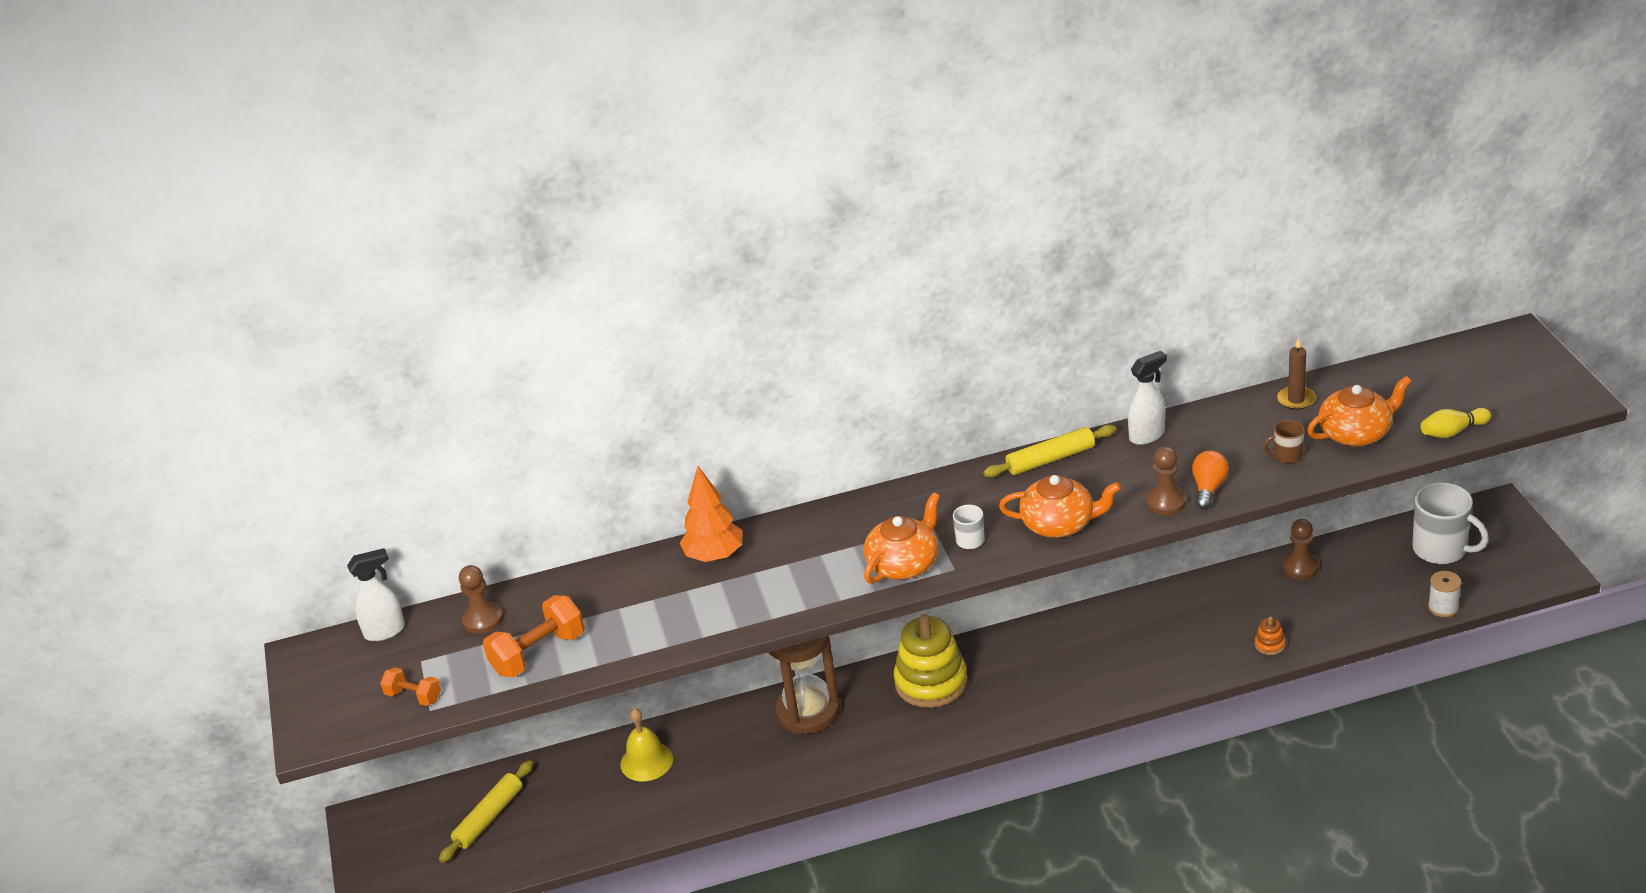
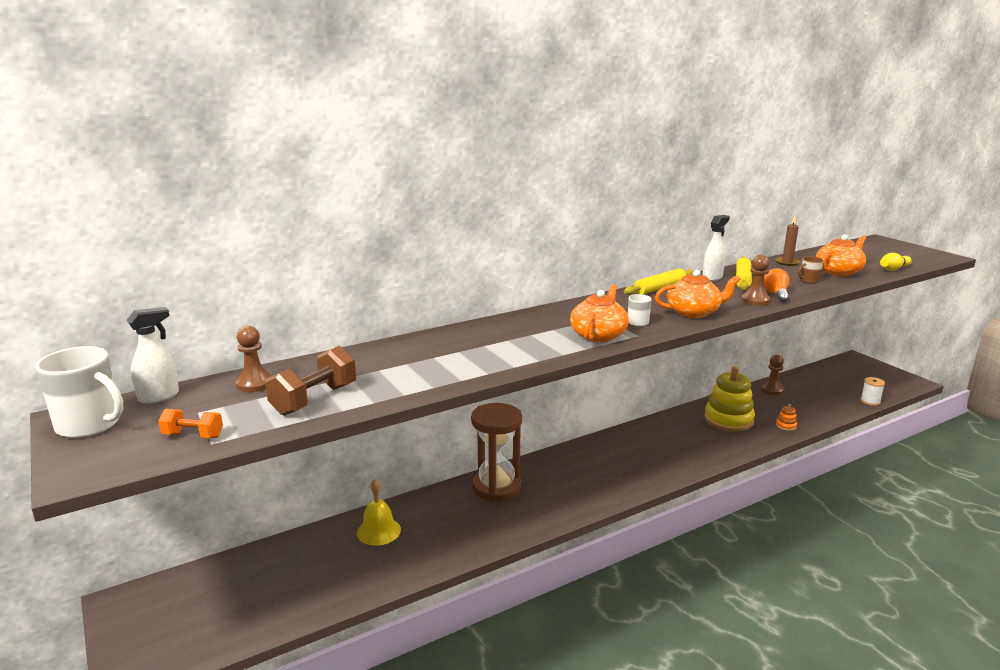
camera: 20 degrees left, 15 degrees down
yellow rolling pin [439,760,533,863] -> yellow rolling pin moved to [736,257,752,290]
orange dumbbell [483,595,585,677] -> brown dumbbell [265,346,356,416]
orange tree [680,466,743,562] -> none
yellow stacking toy [894,614,968,708] -> yellow stacking toy moved to [704,366,755,432]
white mug [1412,482,1489,564] -> white mug moved to [35,346,124,438]

